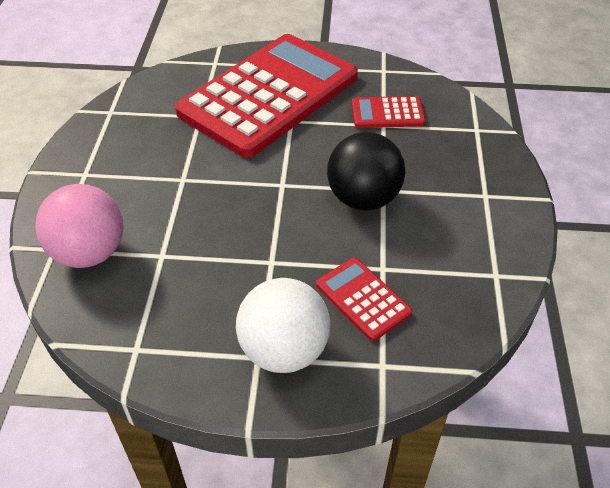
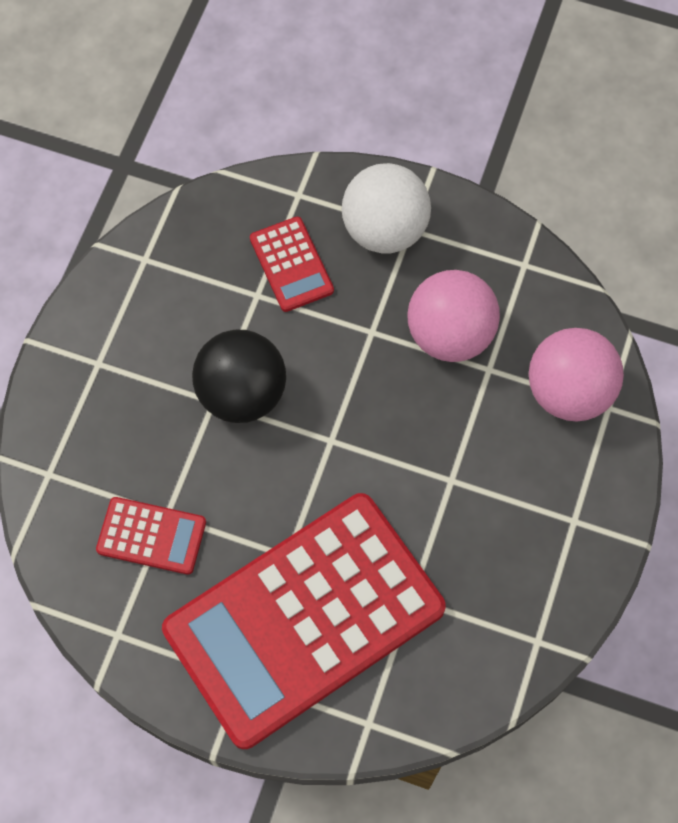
camera: 165 degrees left, 20 degrees up
none -> pink ball [407,270,500,362]

